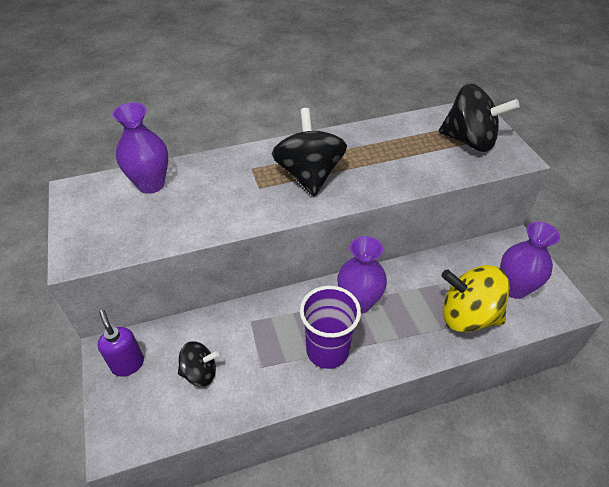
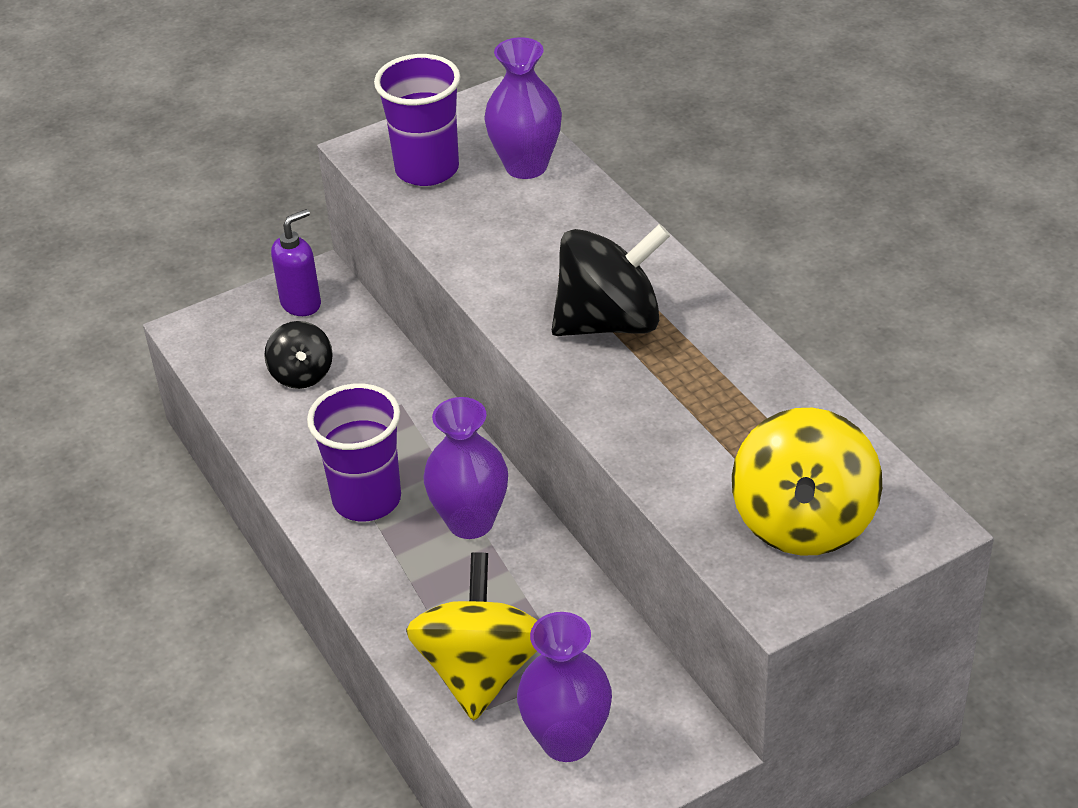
camera: 80 degrees right, 5 degrees down
black spinning top [439,83,520,152] -> yellow spinning top [732,408,882,556]
none -> purple cup [374,54,461,186]

